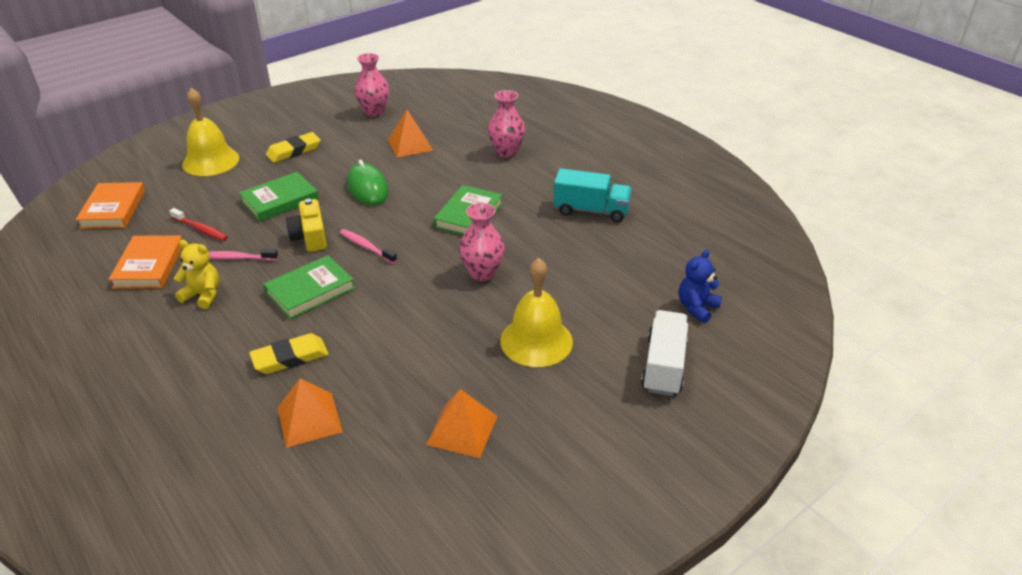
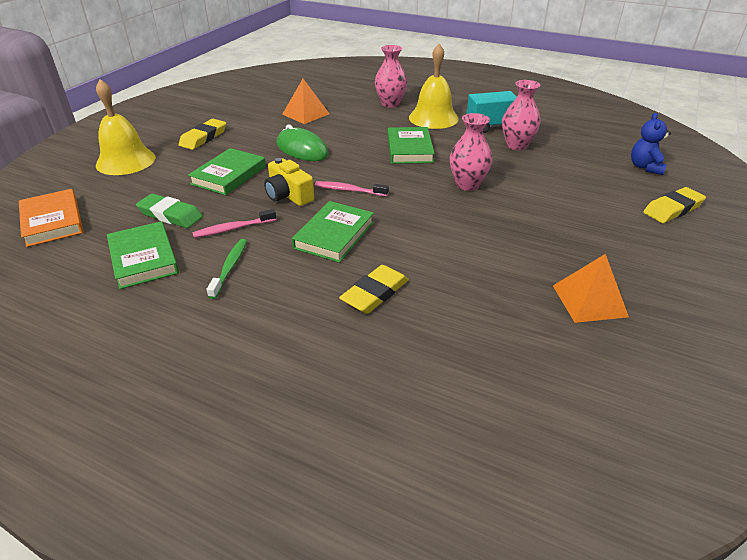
camera: 25 degrees left, 0 degrees up
orange book [109,235,183,289] -> green book [107,221,179,289]
red toothbrush [169,208,228,241] -> green eraser [136,193,203,228]
yellow teddy bear [174,240,219,309] -> green toothbrush [207,239,247,299]
orange pyramid [277,378,343,448] -> none
pink vase [354,53,389,117] -> pink vase moved to [502,80,541,150]
yellow bell [500,258,573,367] -> yellow bell moved to [409,44,459,129]
white truck [641,310,688,396] -> yellow eraser [643,187,706,223]

